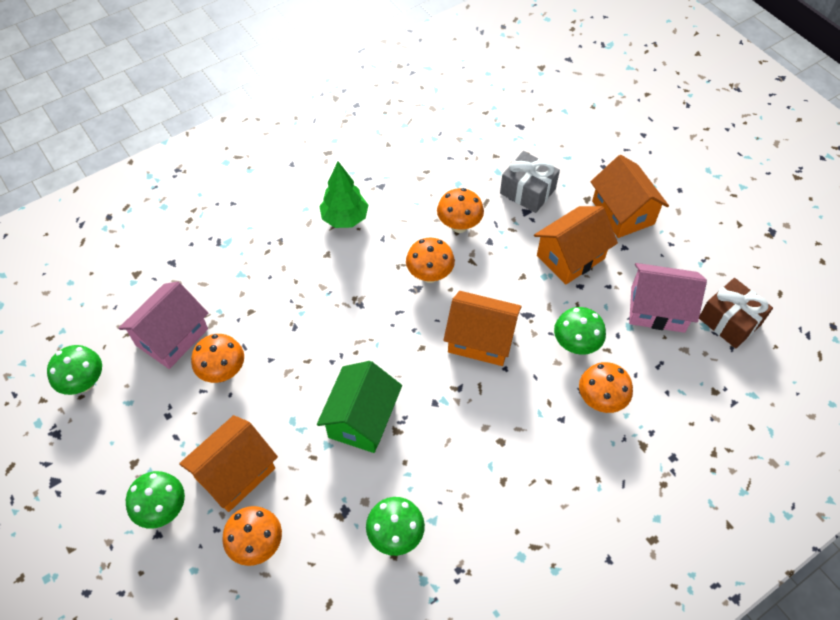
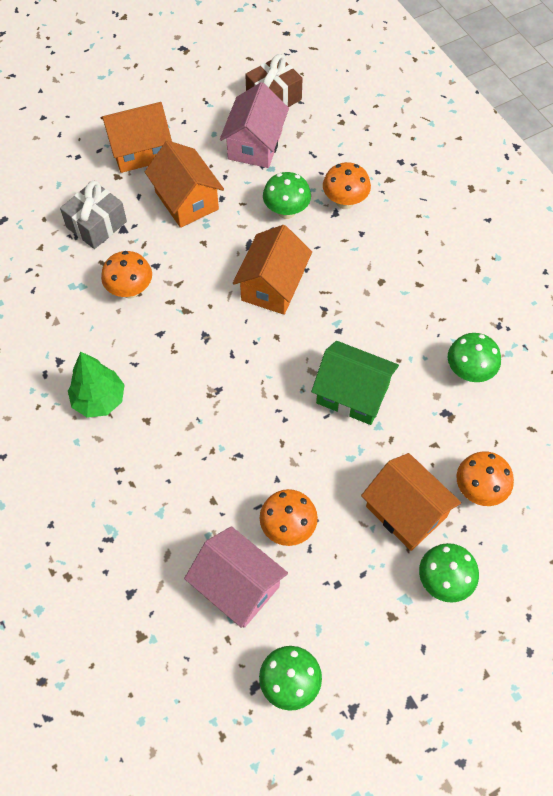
camera: 85 degrees left, 5 degrees up
orange mushroom [406,238,455,283] -> none

